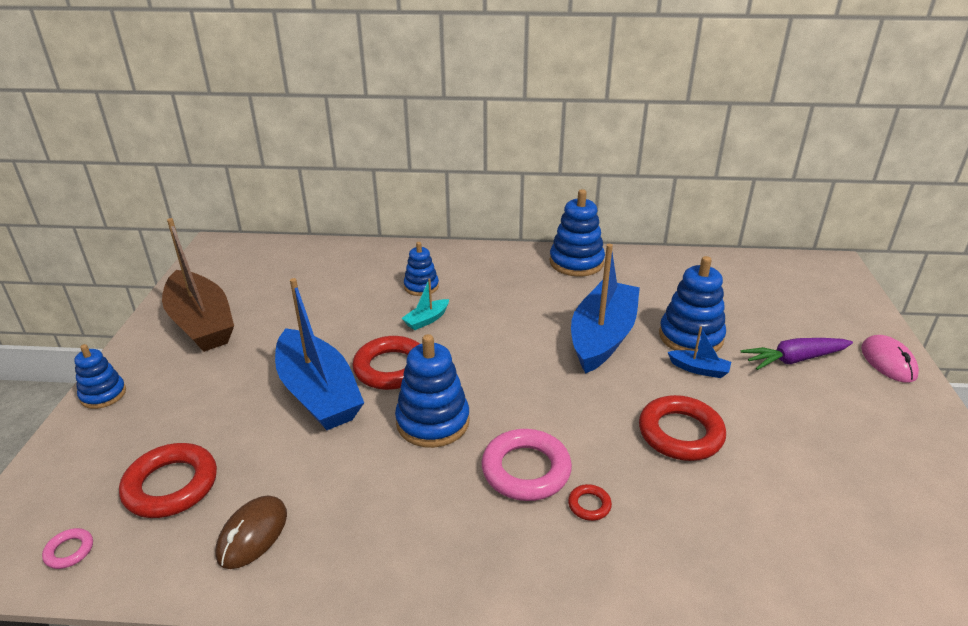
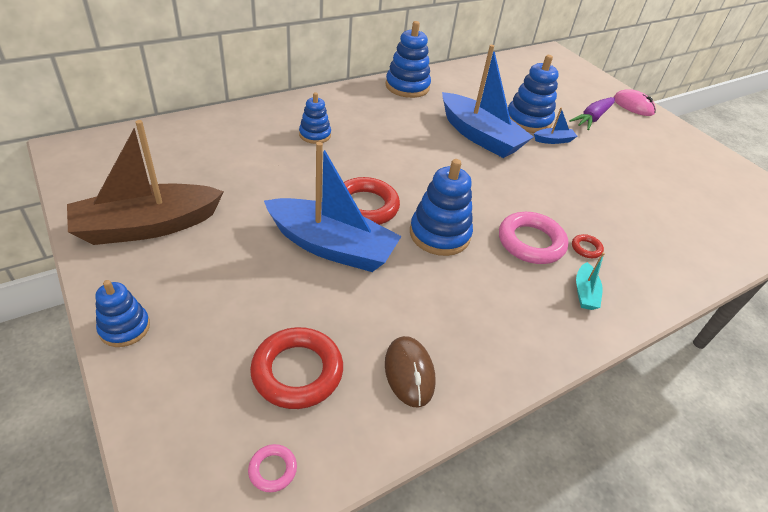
camera: 40 degrees left, 10 degrees up
brown boat [162,218,234,352] -> brown boat turned 135 degrees clockwise [67,120,224,245]
turquoise boat [401,278,449,330] -> turquoise boat moved to [576,252,605,310]
blue boat [571,244,640,374] -> blue boat turned 150 degrees clockwise [442,45,533,158]
red ring [639,395,726,461] -> none

